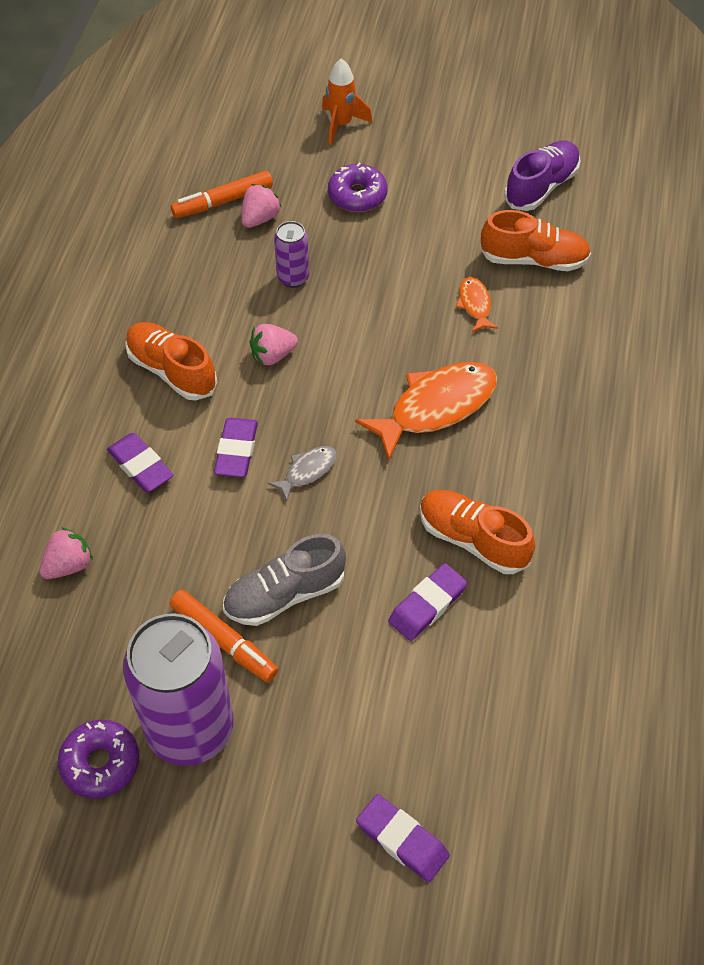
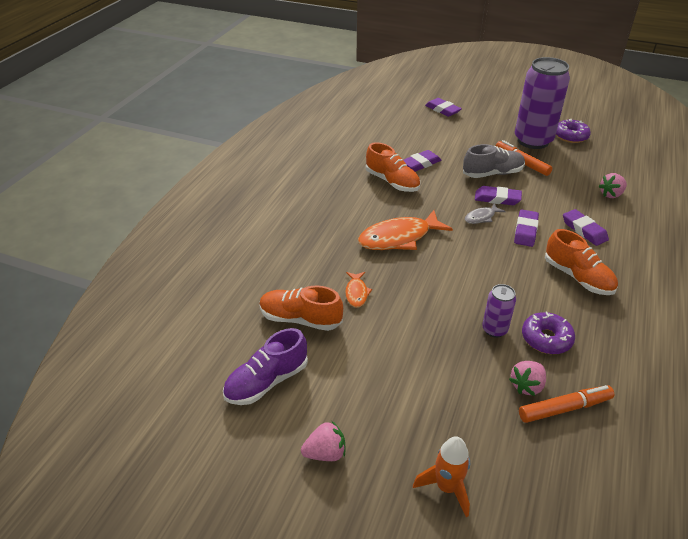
camera: 170 degrees left, 15 degrees down
pink strawberry [250,324,298,366] -> pink strawberry moved to [301,421,345,461]
purple donut [328,162,388,212] -> purple donut moved to [522,312,575,354]
none -> purple eraser [475,186,522,205]

